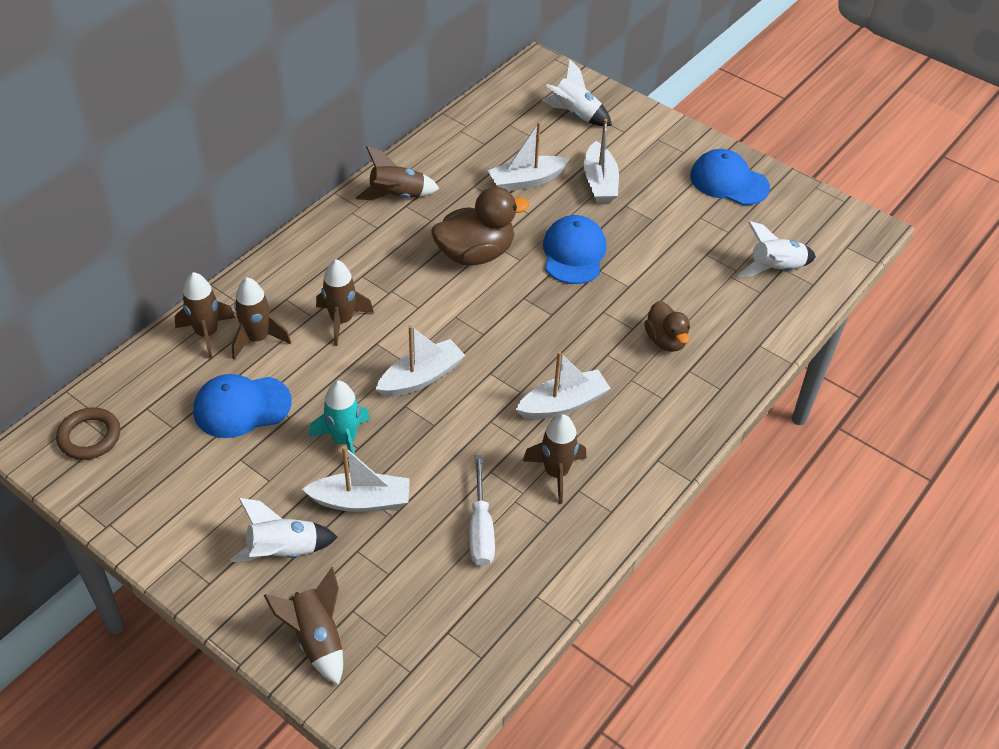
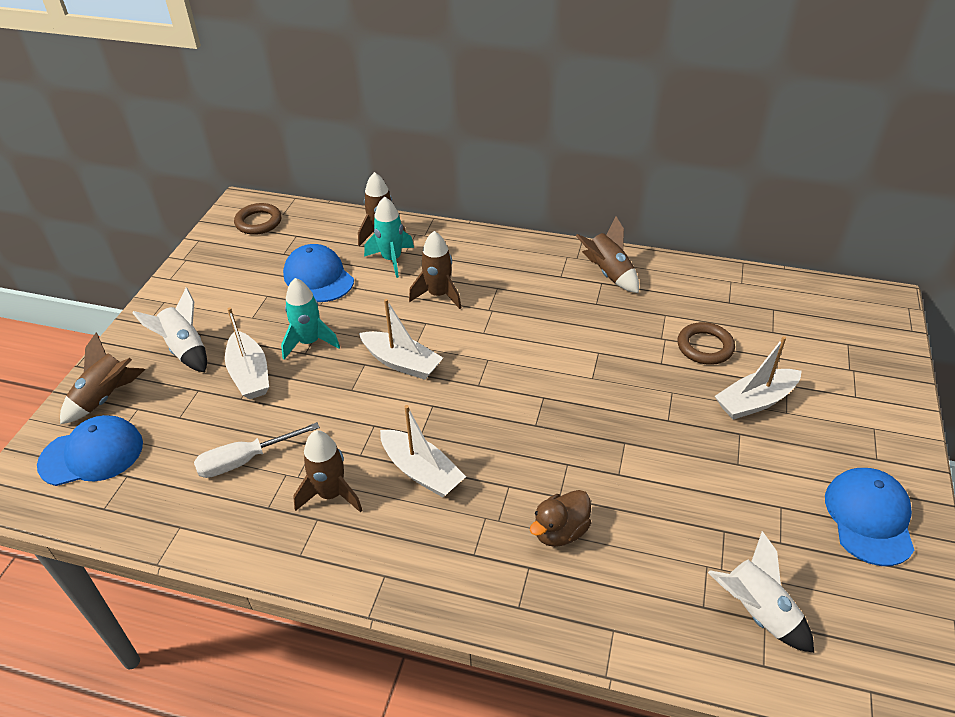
camera: 70 degrees right, 5 degrees down
brown rocket [232,277,291,360] -> turquoise rocket [364,196,414,278]
brown duck [431,187,529,265] -> none
white boat [488,121,570,191] -> brown ring [677,322,735,365]
white rocket [542,59,612,126] -> none
blue cap [543,215,606,284] -> blue cap moved to [37,415,143,486]

